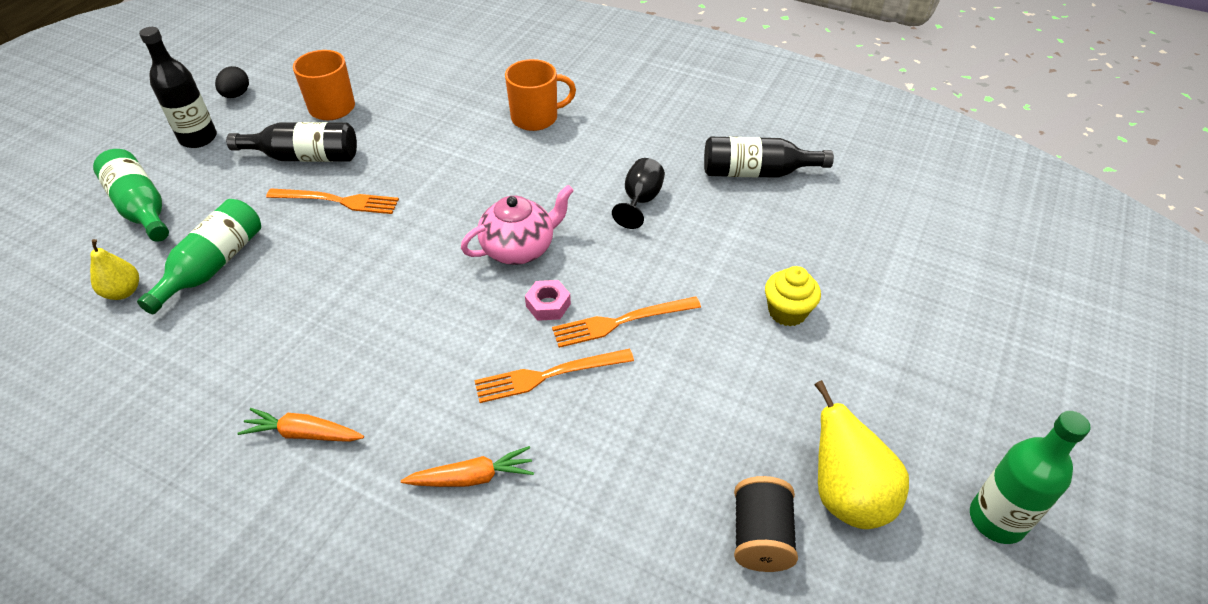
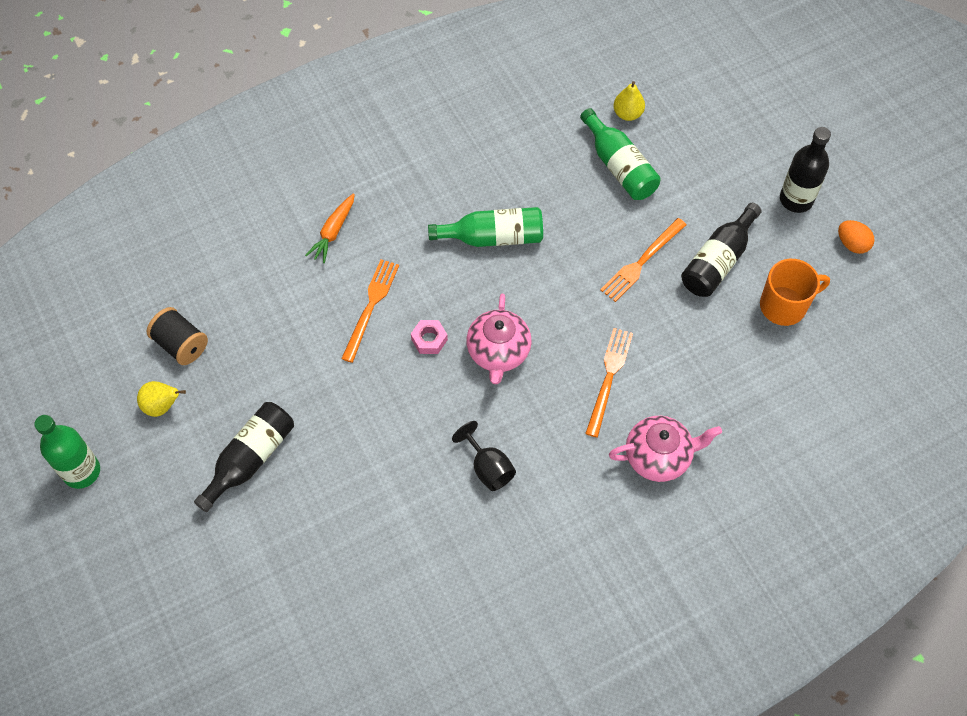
camera: 125 degrees right, 15 degrees up
green bottle [93,149,169,242] -> green bottle moved to [428,207,543,247]
black egg [215,66,249,98] -> orange egg [838,220,874,254]
orange carrot [237,408,364,442] -> none
orange mug [505,59,576,131] -> pink teapot [609,416,722,482]
orange fork [552,296,701,348] -> orange fork moved to [585,328,633,438]
black bottle [704,137,834,178] -> black bottle moved to [194,402,294,512]
yellow cupcake [765,266,821,326] -> none
yellow pear [814,380,909,529] -> yellow pear [137,381,186,417], size x0.60

